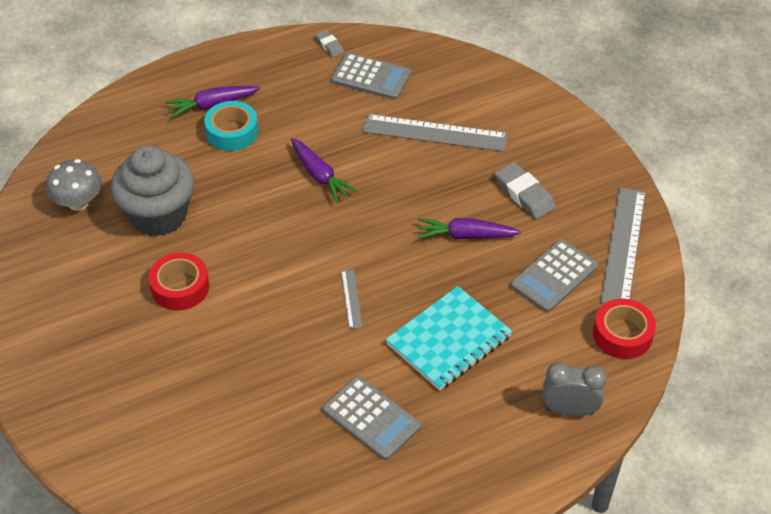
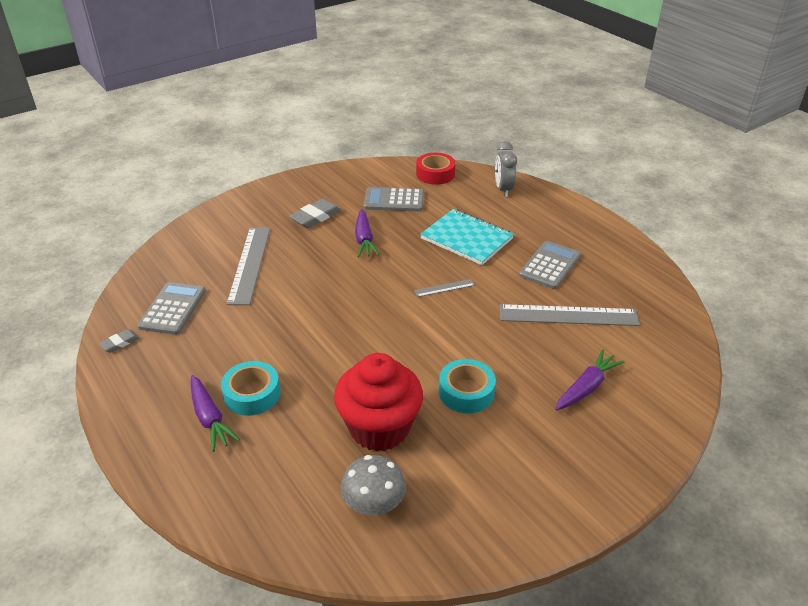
camera: 100 degrees left, 10 degrees down
grey cupcake [111,145,194,236] -> red cupcake [334,353,423,452]
red tape [149,252,209,310] -> turquoise tape [439,359,496,413]
purple carrot [291,138,358,203] -> purple carrot moved to [555,349,624,410]
grey calculator [511,239,598,312] -> grey calculator turned 150 degrees clockwise [364,187,424,211]
grey ruler [600,188,646,304] -> grey ruler moved to [500,304,640,326]

